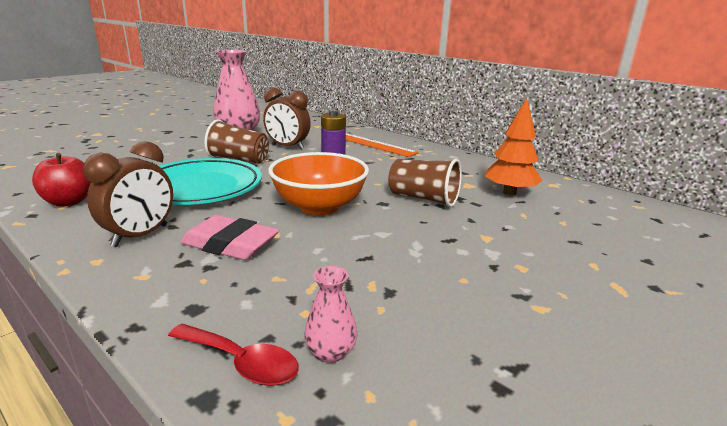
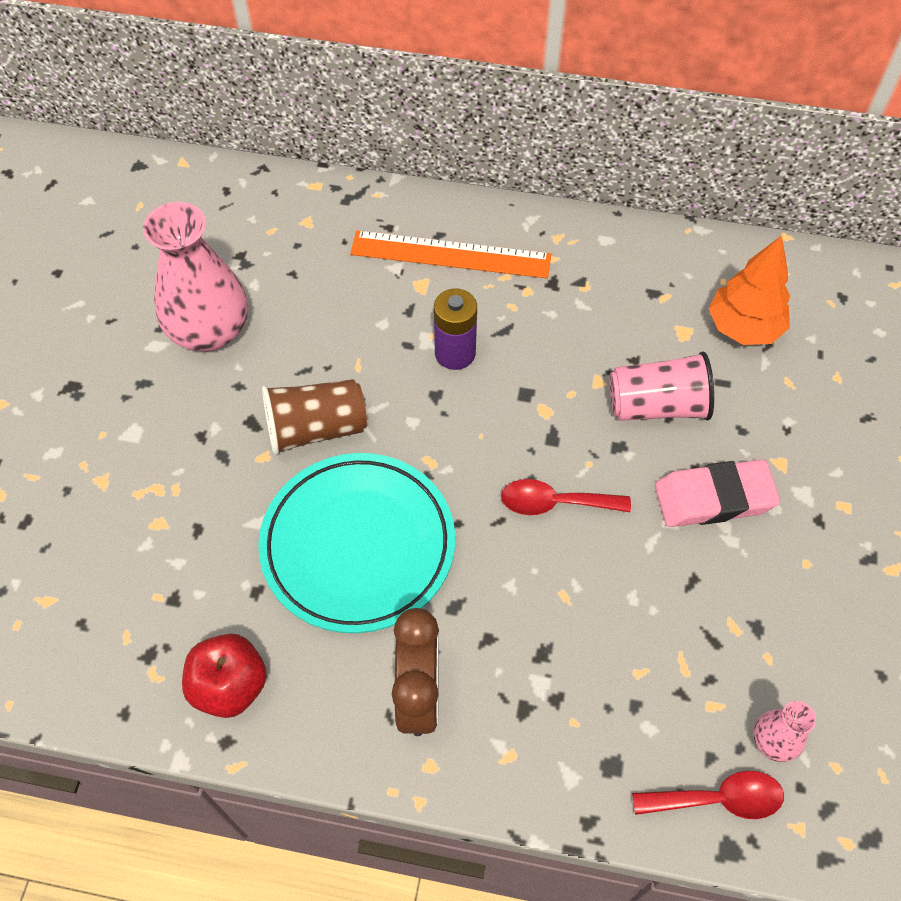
camera: 30 degrees left, 35 degrees up
pink eraser [180,215,279,260] -> pink eraser moved to [655,460,780,527]
brown clock [263,88,311,150] -> none
orange bowl [268,152,369,216] -> red spoon [501,479,631,515]
brown cup [388,159,462,207] -> pink cup [610,351,714,421]

